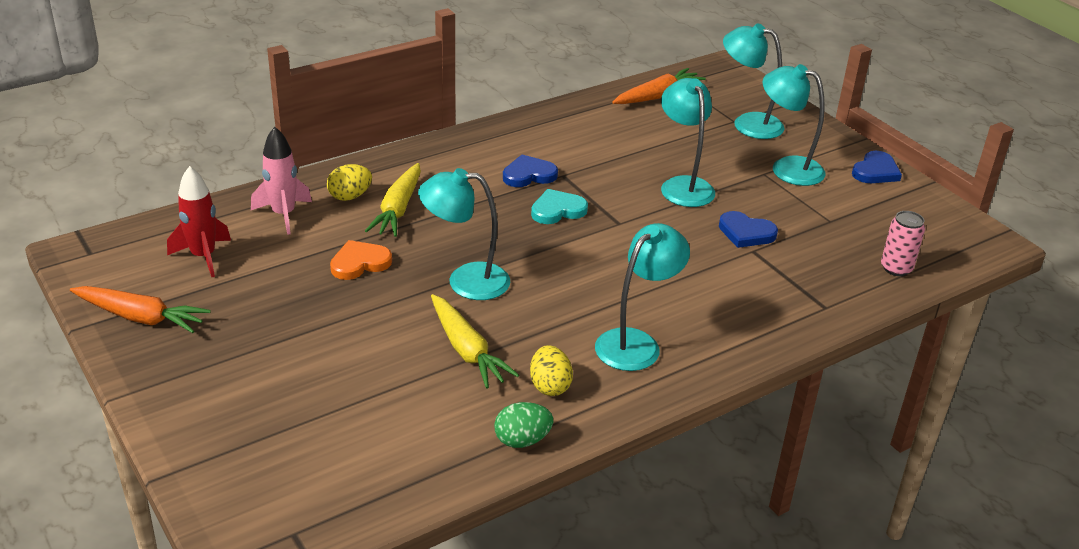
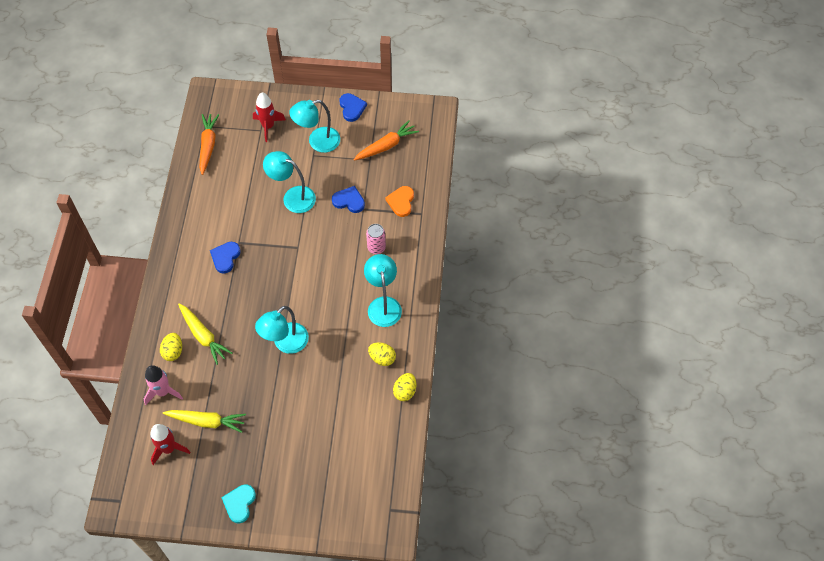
camera: 50 degrees left, 25 degrees up
orange carrot [70,286,211,333] -> orange carrot moved to [354,120,419,161]
orange heart [330,240,392,280] -> orange heart moved to [385,186,414,217]
yellow carrot [431,294,519,389] -> yellow carrot moved to [163,410,246,433]
green egg [494,402,553,448] -> yellow egg [393,373,416,401]
turquoise heart [531,189,588,224] -> turquoise heart moved to [221,484,256,524]
blue heart [719,211,778,248] -> blue heart turned 135 degrees counterclockwise [332,186,365,213]
turquoise lamp [723,23,784,139] -> red rocket [253,92,286,142]
pink can [881,211,925,276] -> pink can moved to [366,224,386,254]

